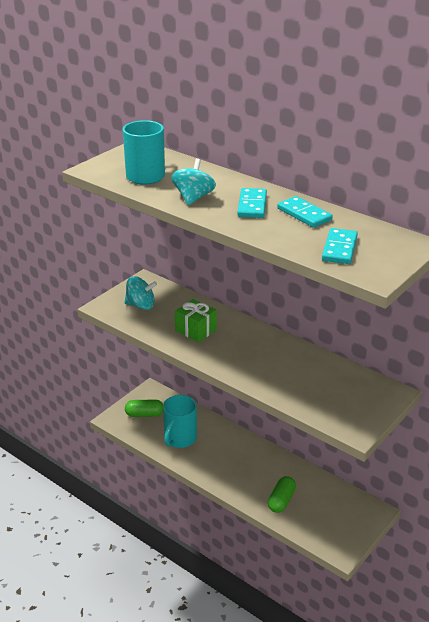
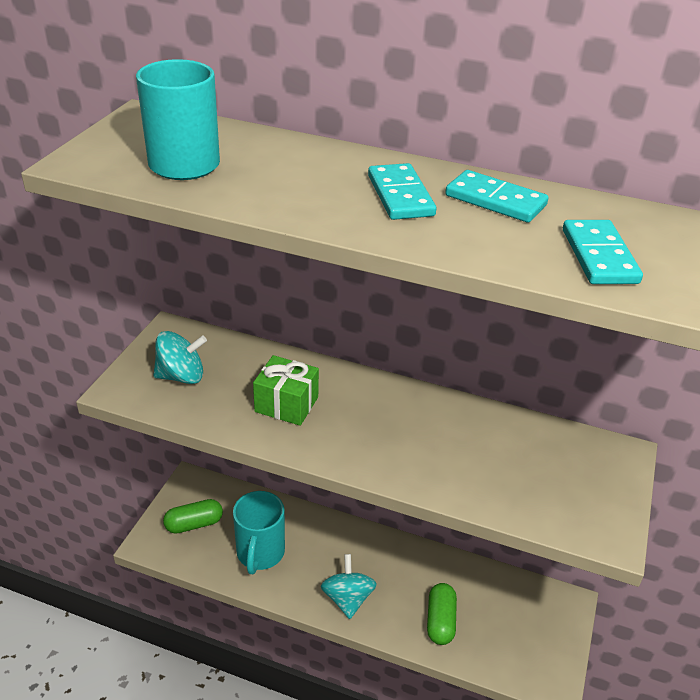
camera: 20 degrees left, 5 degrees up
turquoise spinning top [171,158,216,205] -> turquoise spinning top moved to [321,554,377,619]

